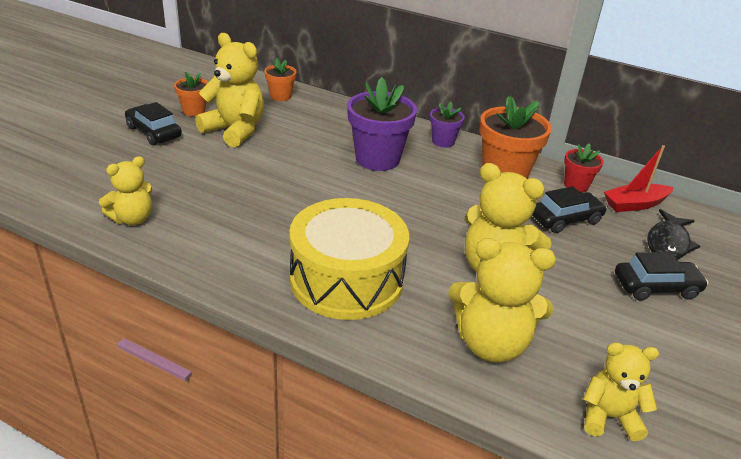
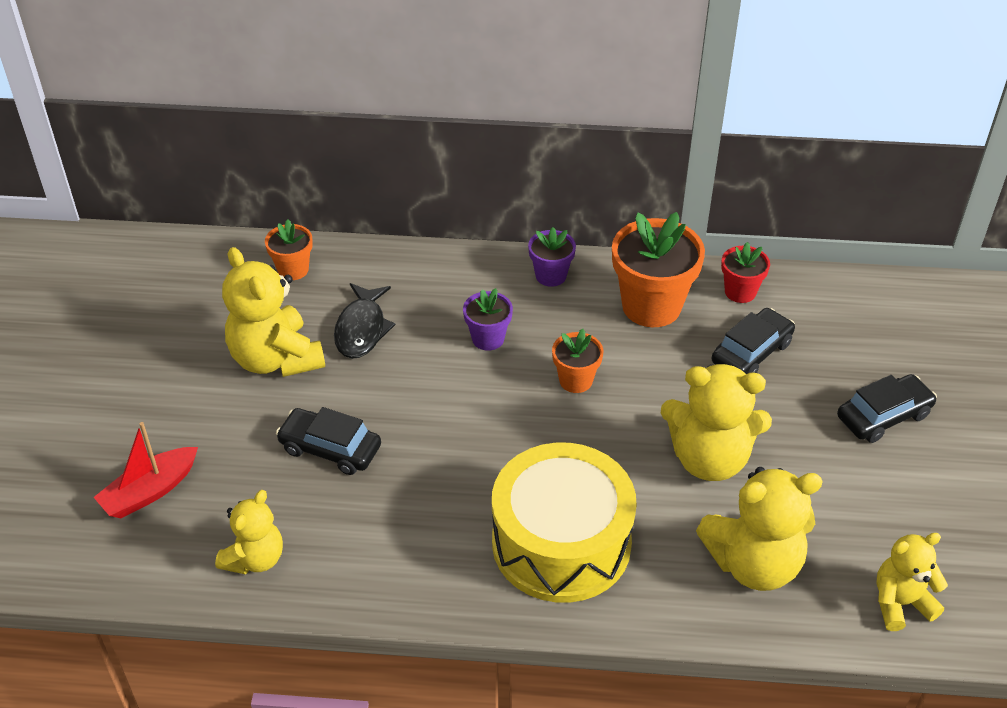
camera: 20 degrees left, 10 degrees up
black car [125,102,182,145] -> black car moved to [276,407,381,475]
orange flower pot [174,72,208,116] -> orange flower pot moved to [552,329,603,393]
yellow teddy bear [195,33,264,148] -> yellow teddy bear turned 135 degrees counterclockwise [222,247,325,377]
purple flower pot [347,77,417,171] -> purple flower pot [463,288,513,351], size x0.54
red boat [604,145,674,212] -> red boat moved to [93,422,198,519]
black fish [647,209,700,259] -> black fish moved to [334,283,396,359]

